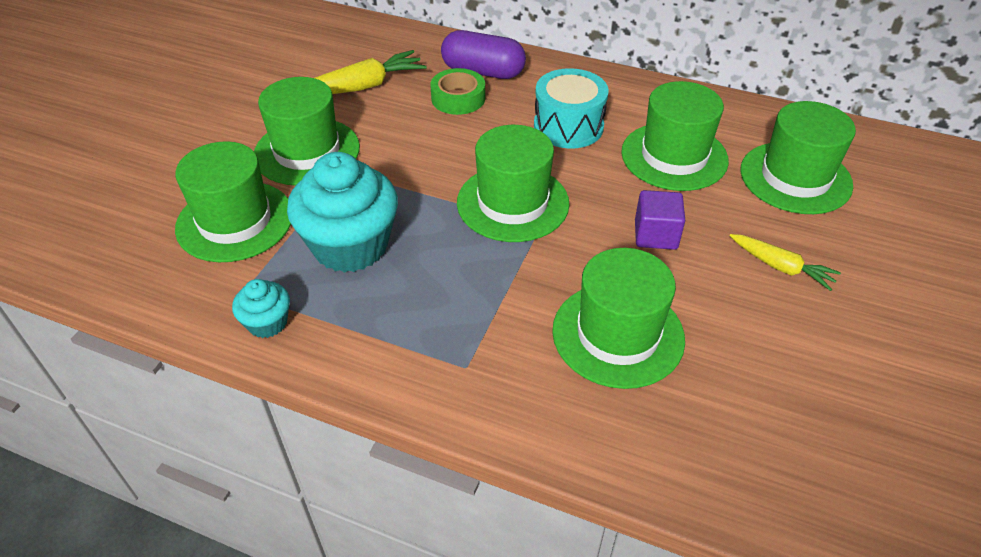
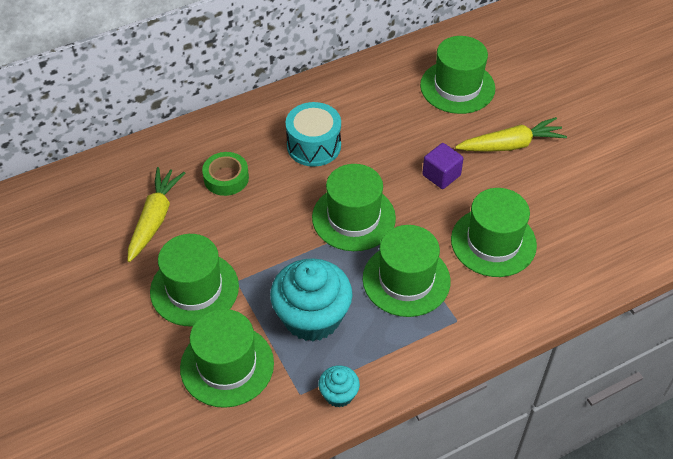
camera: 50 degrees left, 5 degrees up
purple capsule [441,30,526,79] -> none
green hat [621,81,729,191] -> green hat moved to [363,225,451,317]
yellow carrot [730,234,841,291] -> yellow carrot [455,117,567,152], size x1.57

